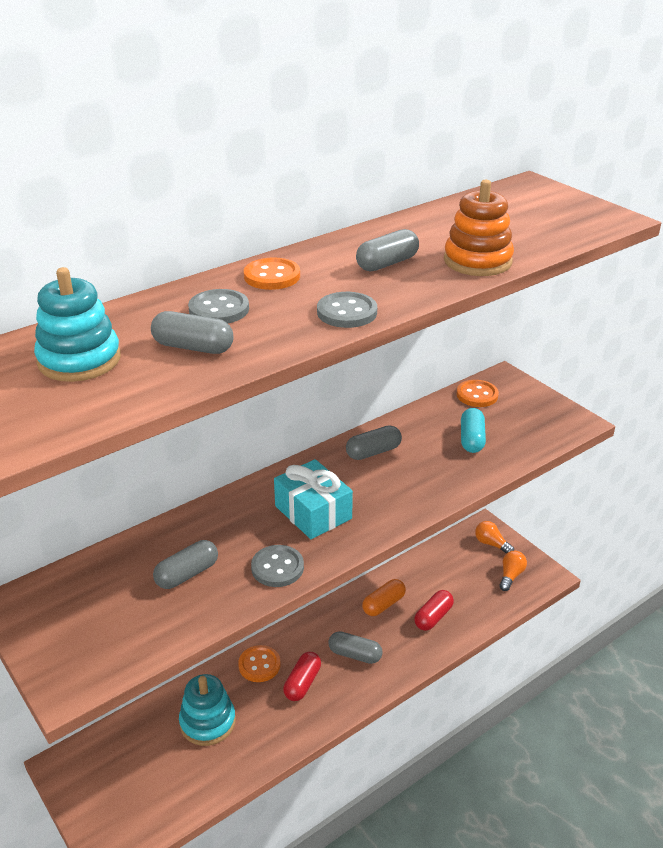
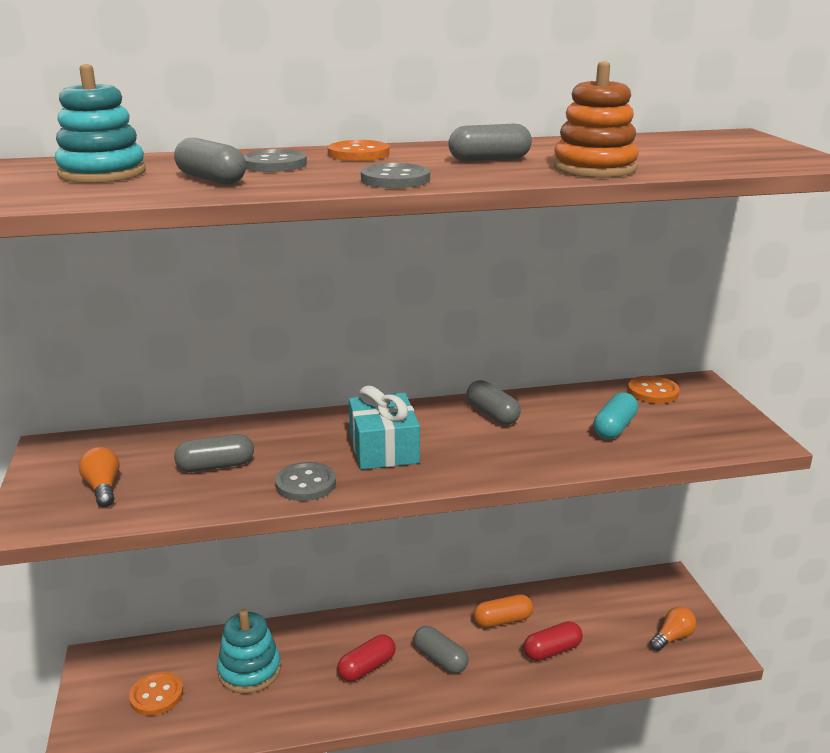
camera: 25 degrees right, 10 degrees down
orange button [238,645,281,682] -> orange button moved to [129,672,183,716]
grey capsule [346,425,402,460] -> grey capsule turned 60 degrees clockwise [467,380,521,425]
orange light bulb [475,521,514,554] -> orange light bulb moved to [79,447,120,507]

